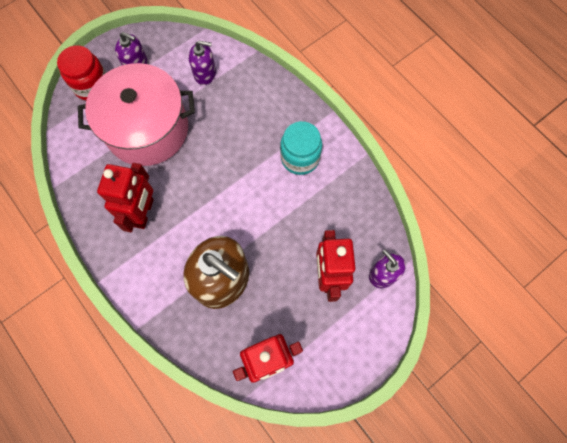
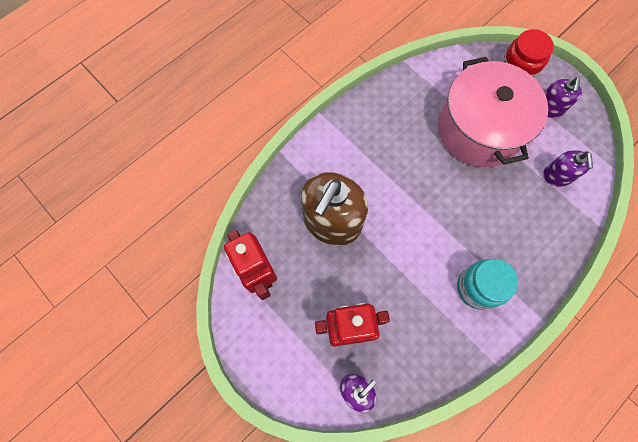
camera: 85 degrees right, 0 degrees up
red robot [97,163,154,232] -> none

